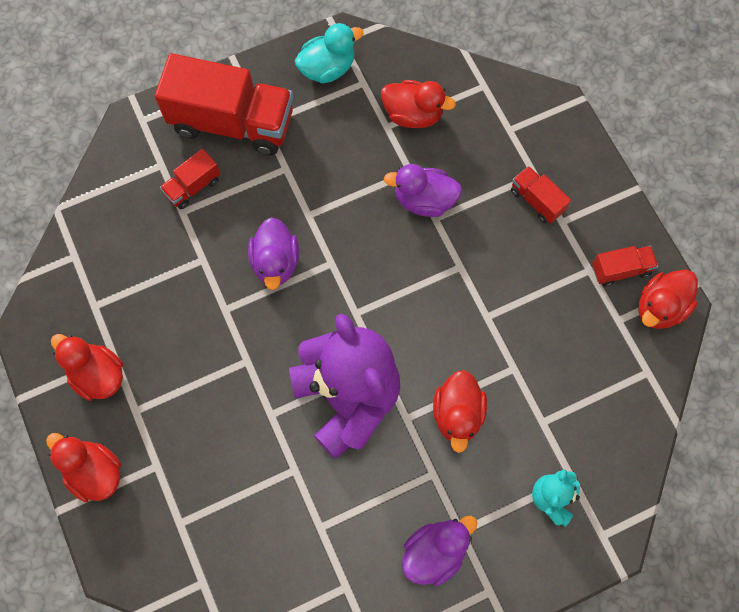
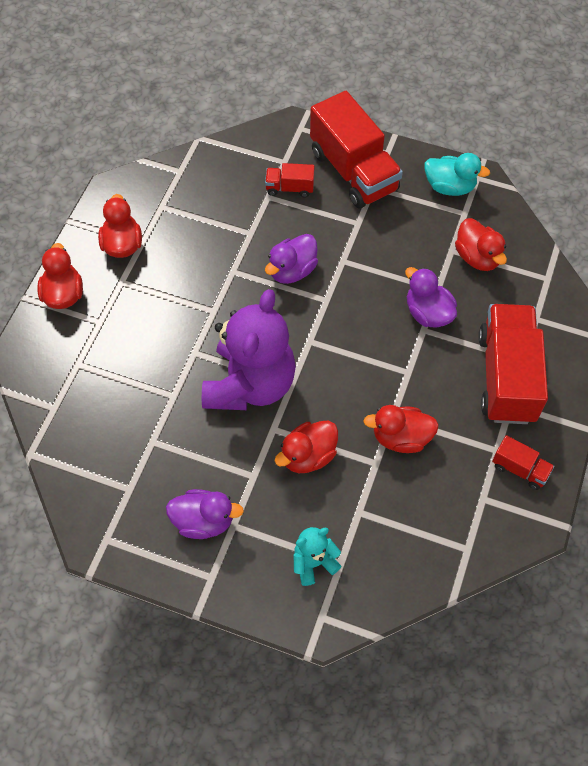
camera: 45 degrees right, 10 degrees down
red truck [511,166,571,224] -> red truck [478,304,548,424], size x2.18
red duck [638,270,698,329] -> red duck moved to [363,405,439,453]

